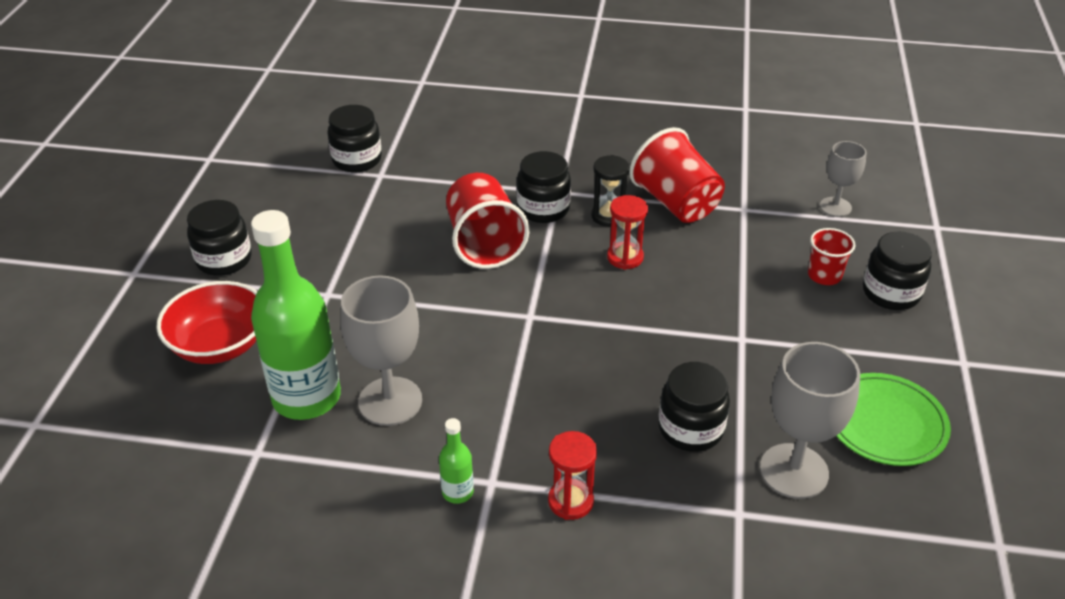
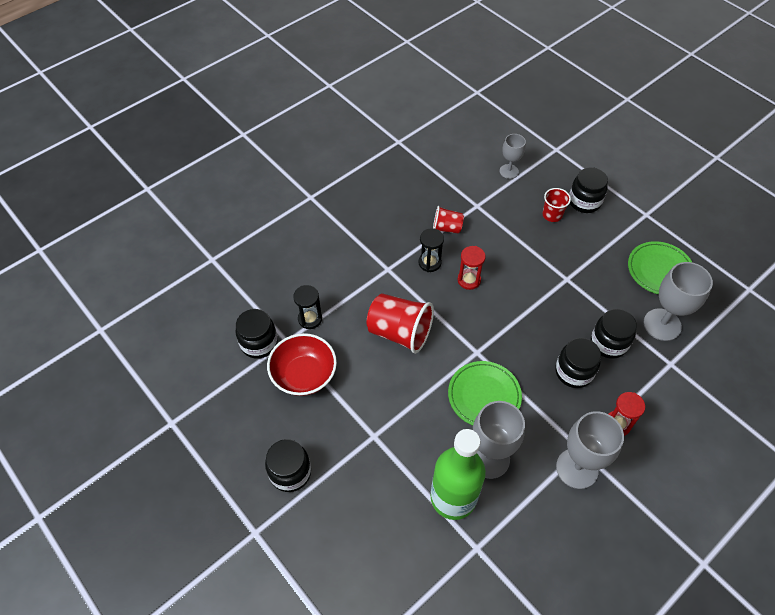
camera: 50 degrees left, 15 degrees up
red bowl [156,281,258,364] -> red bowl moved to [267,333,337,396]
green bottle [439,418,474,504] -> grey goblet [556,411,624,489]
black jar [516,151,571,223] -> black jar moved to [555,338,601,388]
red cup [629,127,725,223] -> red cup [433,206,464,234], size x0.55
none -> black hourglass [293,285,322,329]
none -> green plate [448,361,522,426]

